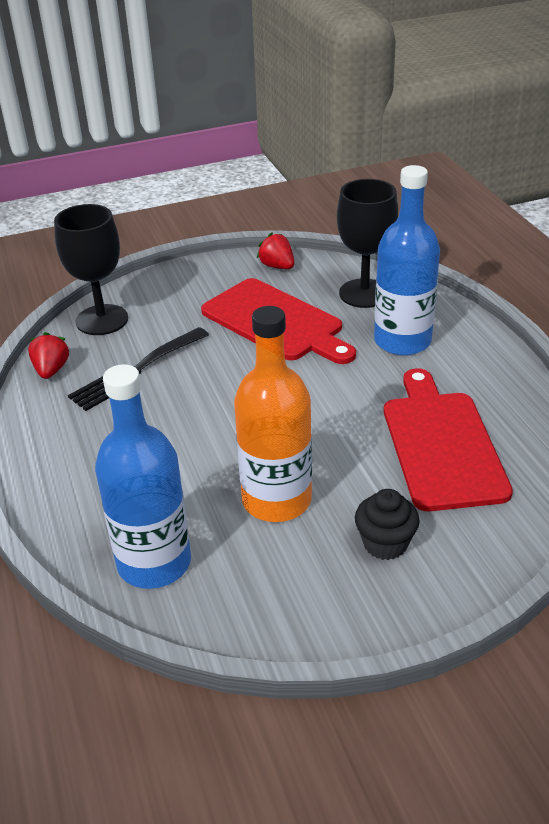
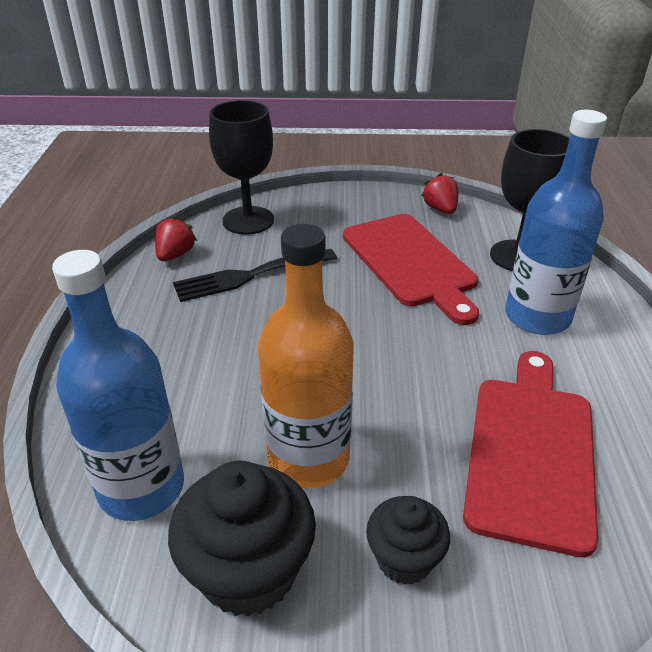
camera: 20 degrees right, 0 degrees up
none -> black cupcake [168,460,316,617]

